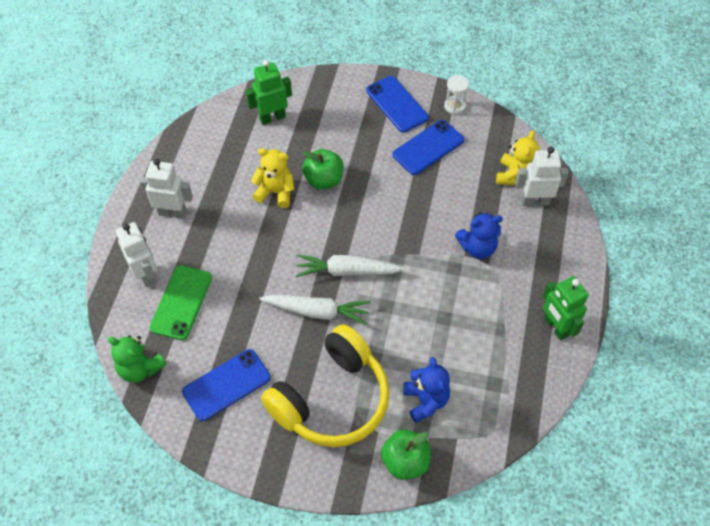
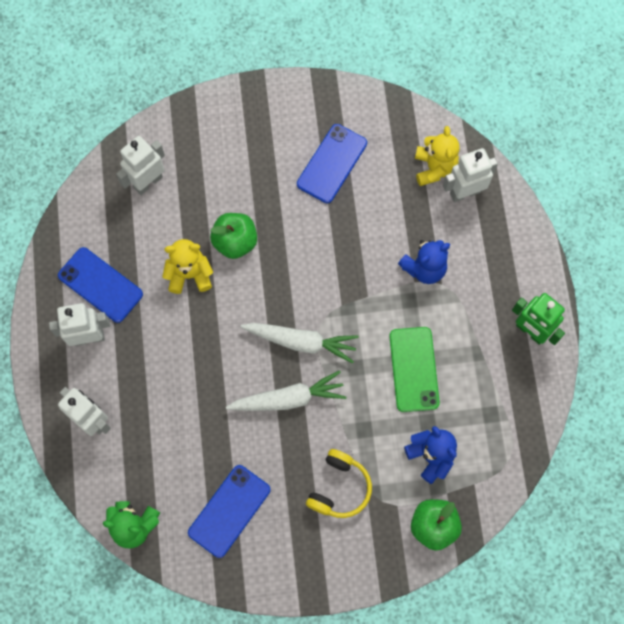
camera: 20 degrees left, 15 degrees up
green phone [149,265,212,340] -> green phone moved to [389,327,440,412]
green robot [246,60,292,125] -> white robot [116,136,165,195]
yellow headphones [261,324,390,447] -> yellow headphones [306,449,372,518], size x0.53
white carrot [296,254,405,277] -> white carrot turned 150 degrees counterclockwise [241,323,359,363]
blue phone [366,76,429,133] -> blue phone moved to [58,247,143,323]
white hourglass [444,75,469,114] -> none

